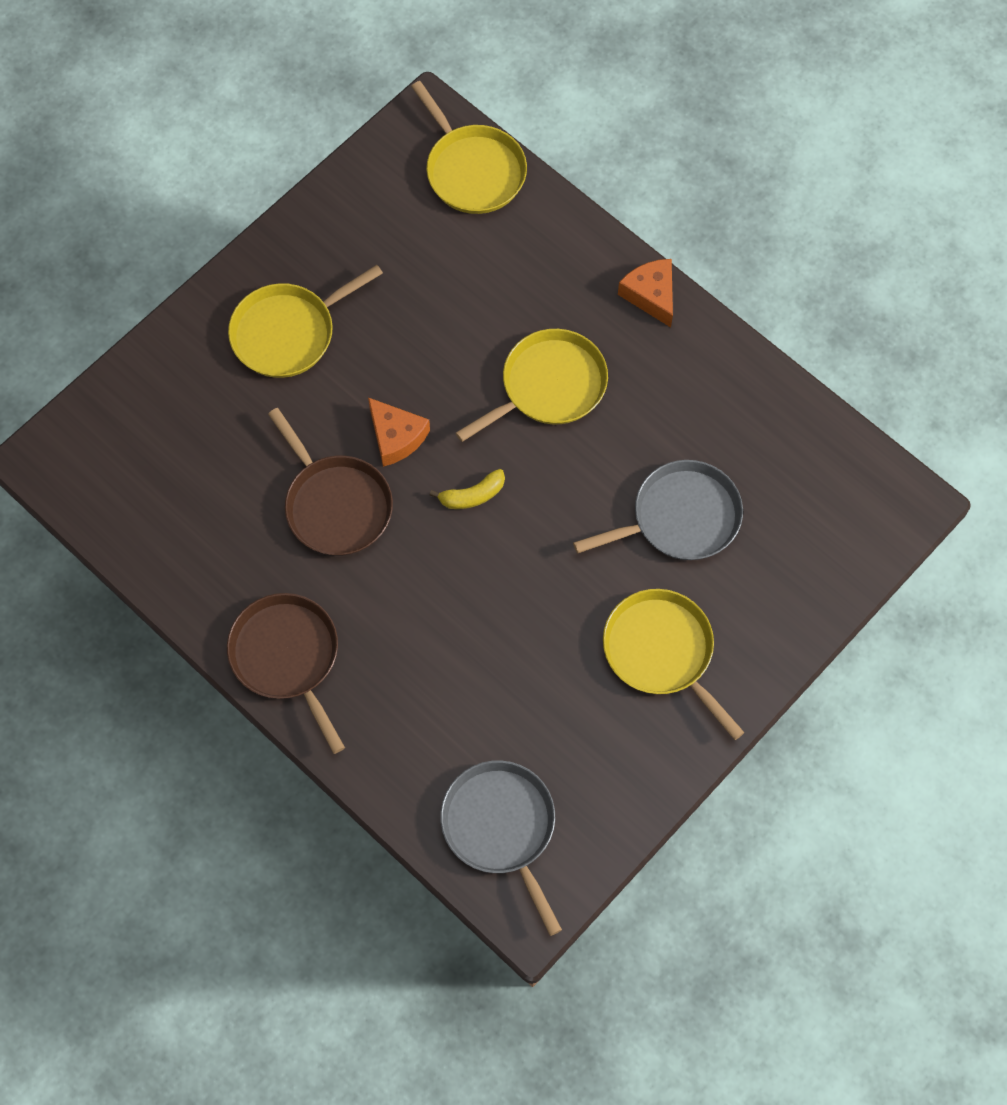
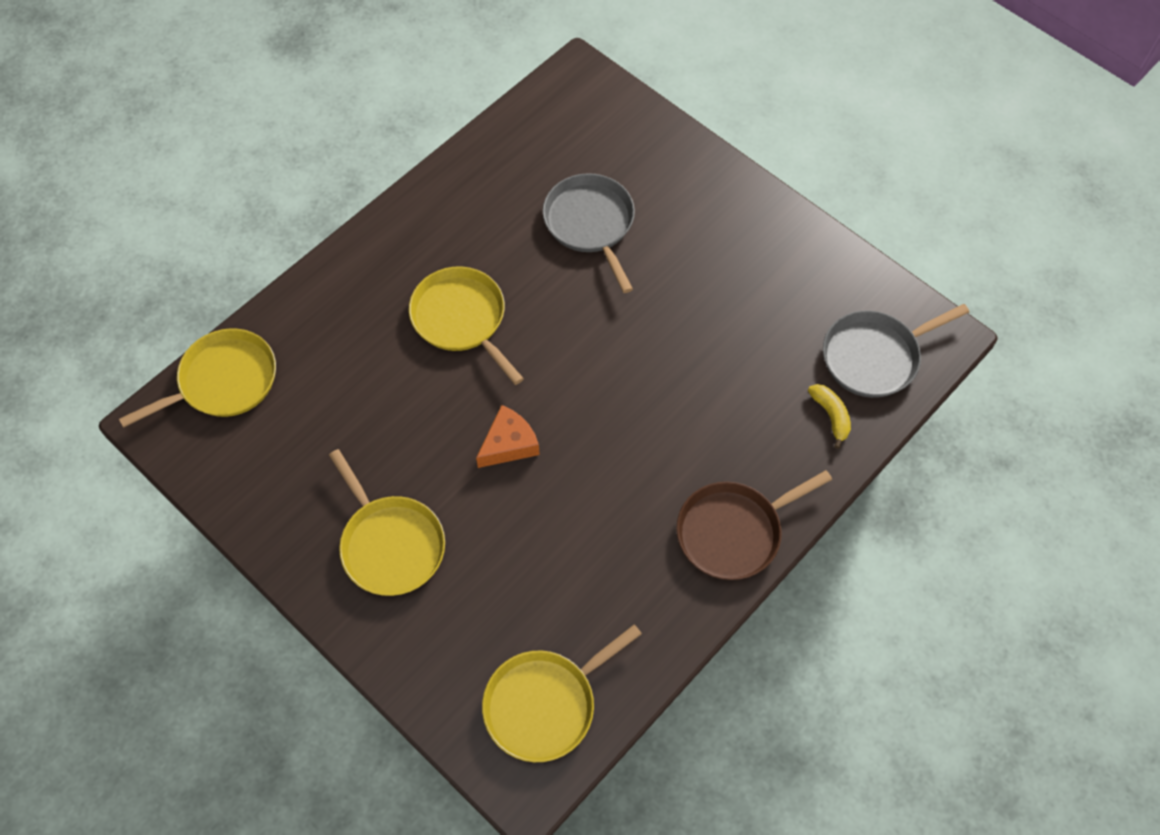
camera: 90 degrees left, 5 degrees down
brown pan [268,408,393,556] -> none
yellow banana [429,469,505,509] -> yellow banana moved to [808,384,851,449]
yellow pan [603,589,745,740] -> yellow pan moved to [482,624,642,762]
orange cheese [618,259,673,327] -> none

